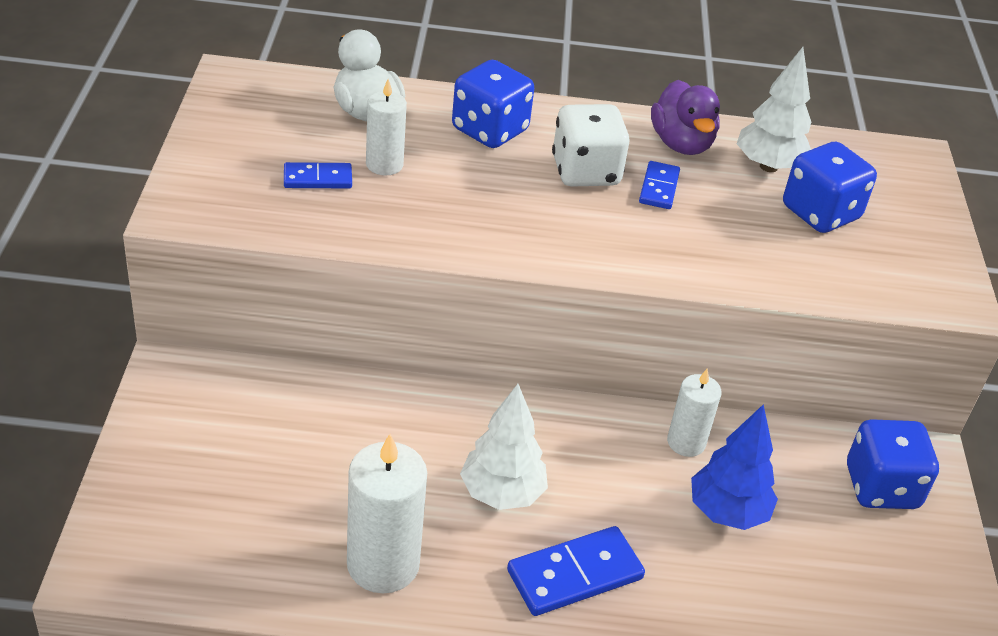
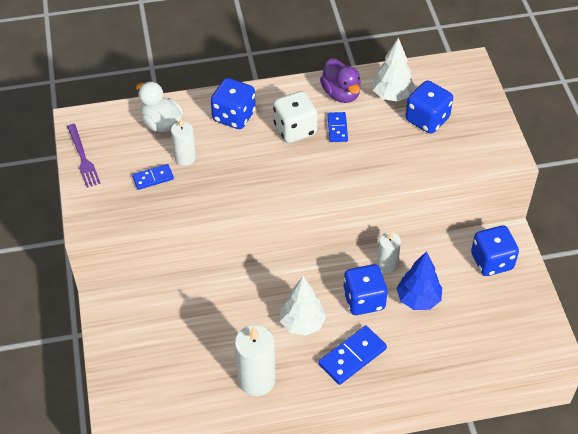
camera: 10 degrees left, 10 degrees up
none -> purple fork [67,124,101,188]
none -> blue dice [343,264,388,315]

